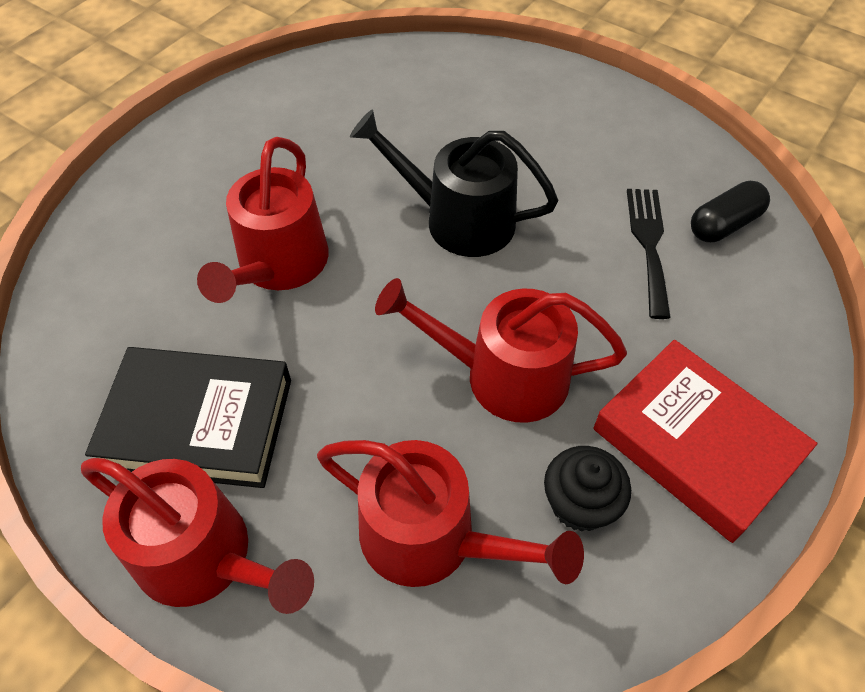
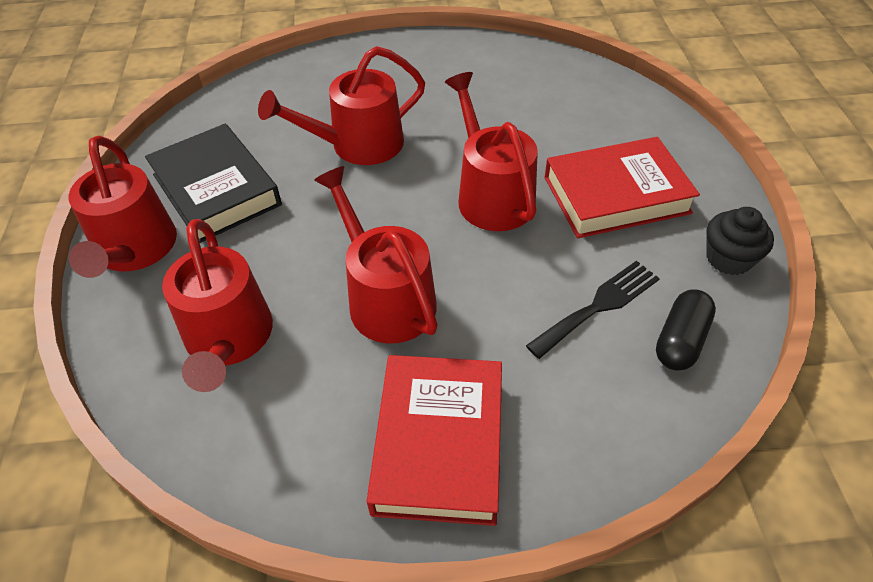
camera: 50 degrees right, 5 degrees down
black watering can [350,109,558,257] -> red watering can [445,72,538,231]
black cupcake [544,446,631,532] -> black cupcake moved to [706,207,774,275]
black capsule [691,181,770,242] -> black capsule turned 75 degrees counterclockwise [656,289,716,371]
none -> red book [544,137,700,238]

